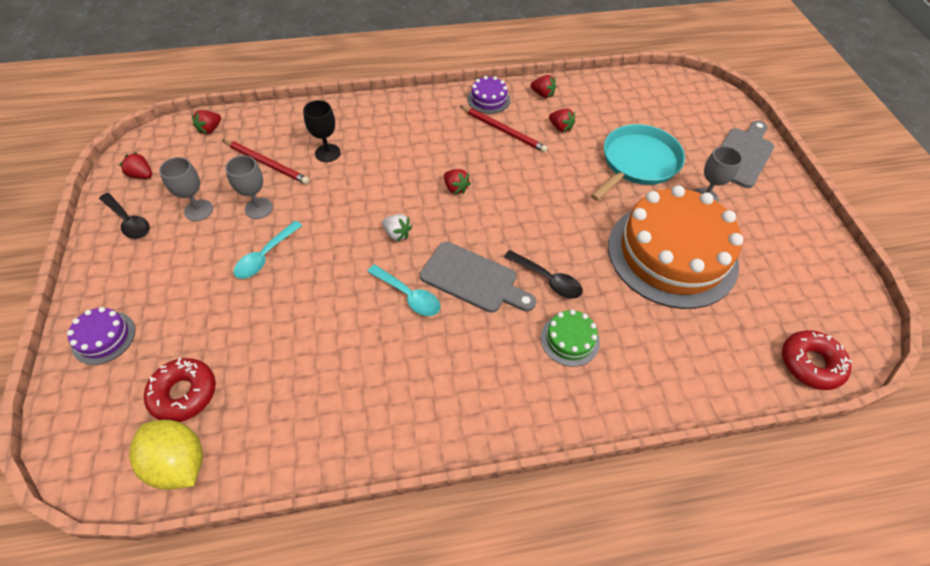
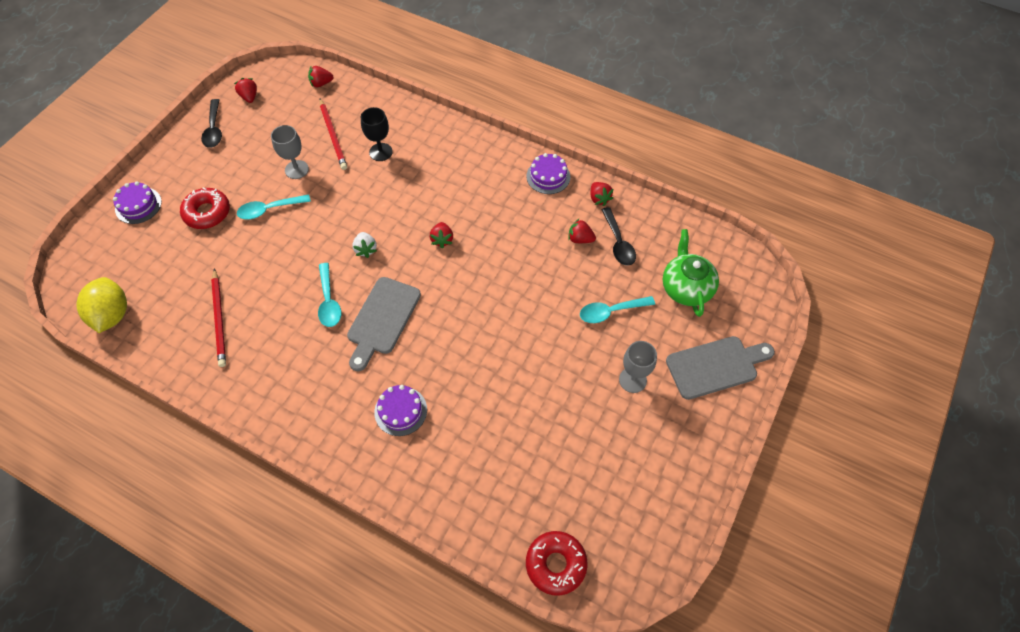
camera: 40 degrees right, 5 degrees up
red donut [144,358,216,422] -> red donut moved to [180,187,230,229]
grey goblet [159,157,213,221] -> none
grey cutting board [420,242,536,313] -> grey cutting board turned 45 degrees clockwise [347,277,421,371]
red pencil [460,106,548,153] -> red pencil moved to [211,268,226,367]
black spoon [504,250,583,299] -> black spoon moved to [601,207,636,266]
green cake [541,309,600,367] -> purple cake [374,385,427,436]
red strawberry [549,109,575,132] -> red strawberry turned 120 degrees clockwise [568,219,596,243]
turquoise pan [591,124,685,201] -> turquoise spoon [580,296,655,323]
orange cake [608,185,743,309] -> none
none -> green teapot [663,229,719,317]

